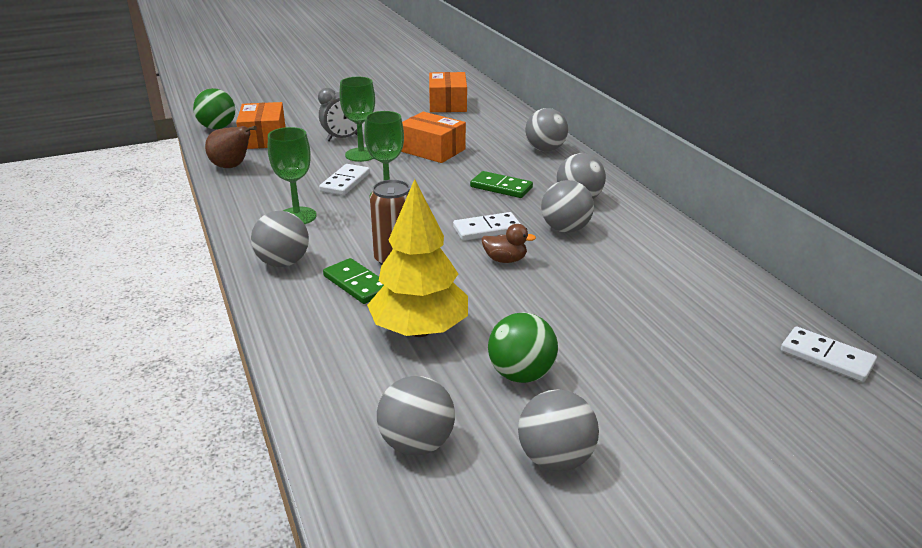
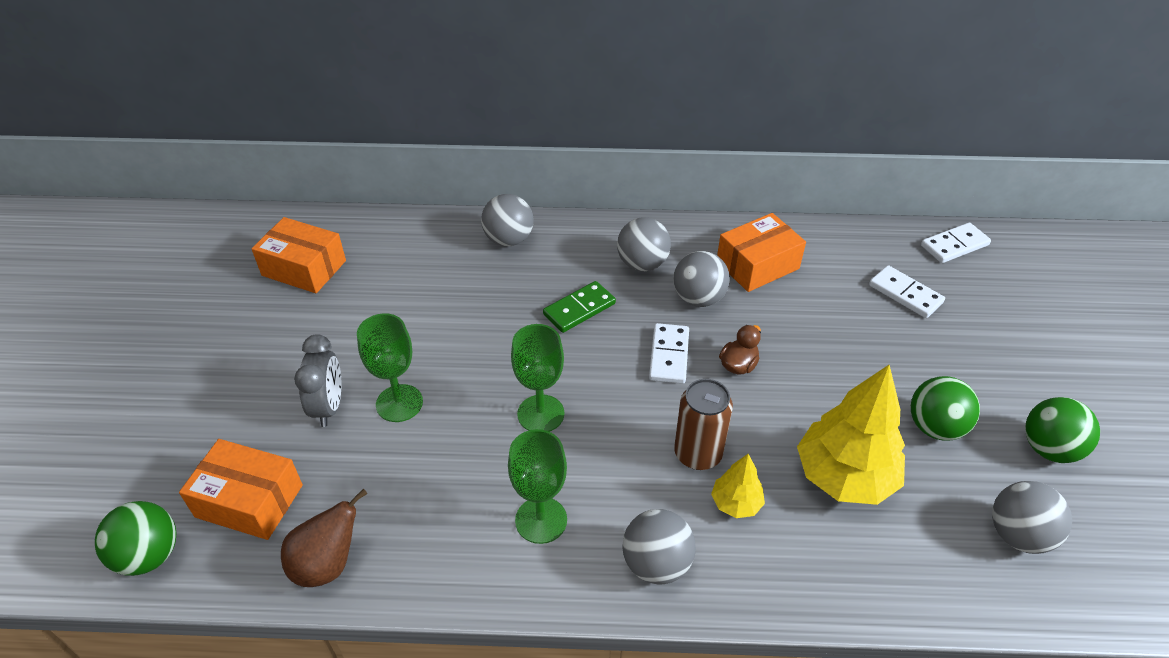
camera: 65 degrees left, 15 degrees up
white domino [319,164,370,195] -> white domino moved to [869,265,945,318]
green domino [323,258,384,304] -> yellow tree [711,454,765,518]
orange box [401,112,466,163] -> orange box moved to [717,213,806,292]
grey ball [518,389,599,471] -> green ball [1025,397,1100,463]

